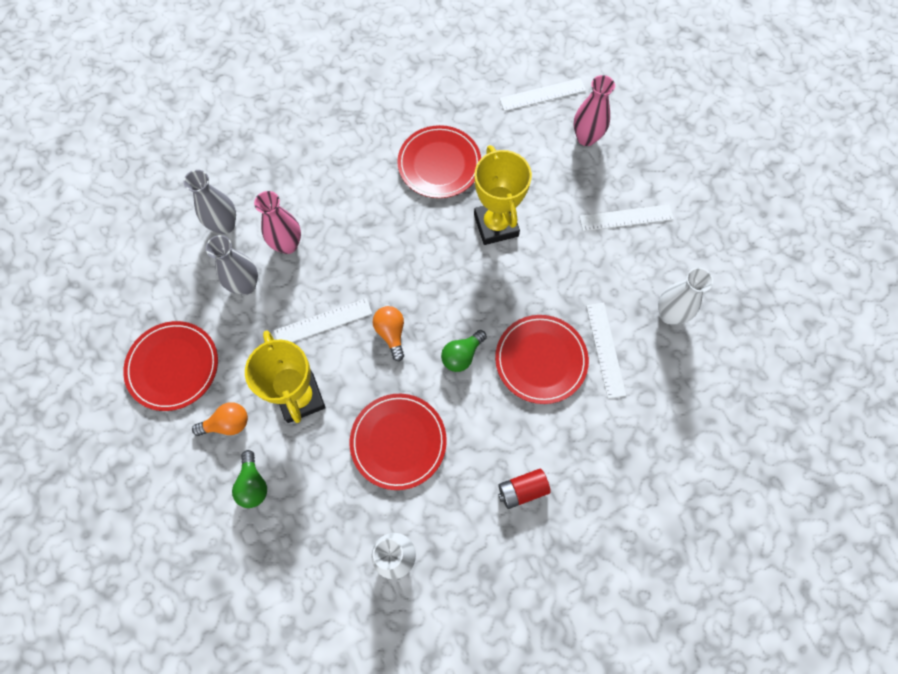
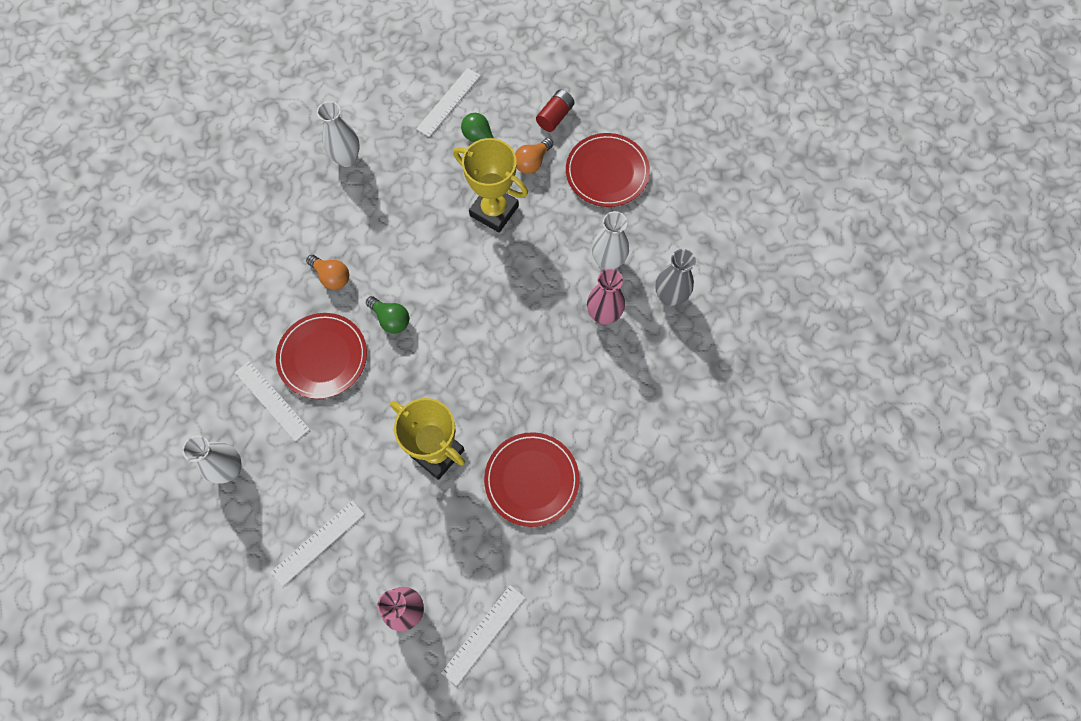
camera: 145 degrees right, 0 degrees up
grey vase [206,235,258,295] -> white vase [592,211,629,270]
white ruler [274,298,372,342] -> white ruler moved to [416,68,481,137]
red plate [350,394,447,490] -> none
orange light bulb [373,306,404,361] -> orange light bulb moved to [306,255,349,290]
green light bulb [441,330,487,372] -> green light bulb turned 120 degrees clockwise [366,296,410,334]
red battery [498,468,551,509] -> red battery moved to [536,90,575,132]

